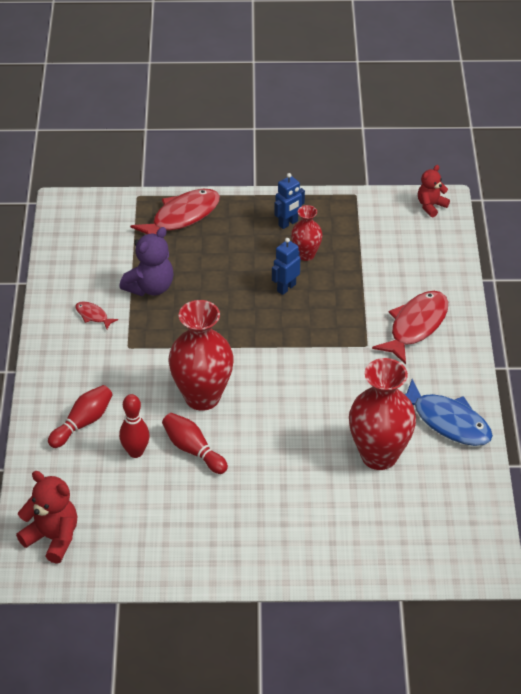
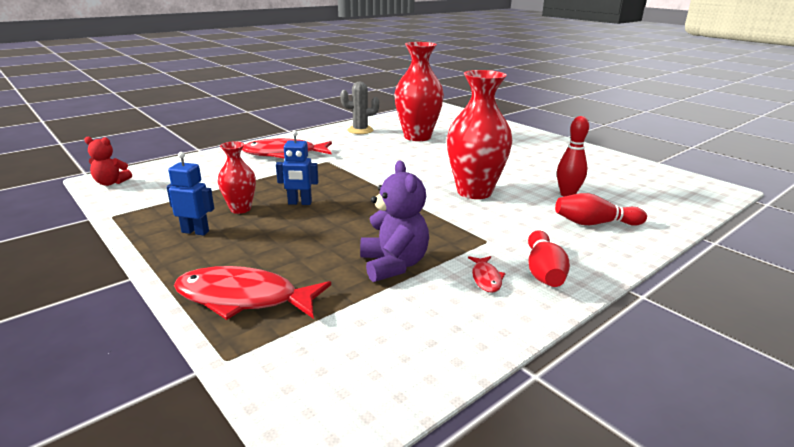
camera: 130 degrees left, 20 degrees down
red teddy bear [16,471,78,564] -> none
purple teddy bear [119,227,173,296] -> purple teddy bear turned 75 degrees clockwise [360,161,429,282]
red bowling pin [162,413,228,474] -> red bowling pin moved to [528,230,570,287]
blue fish [405,379,493,446] -> grey cactus [340,82,379,134]

